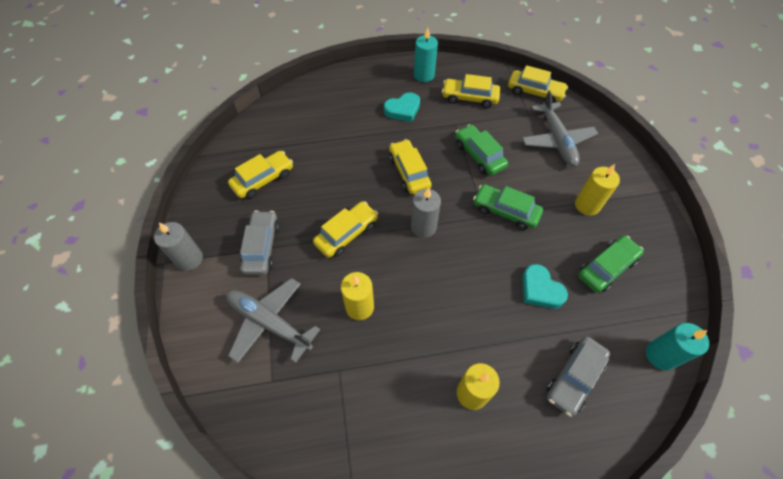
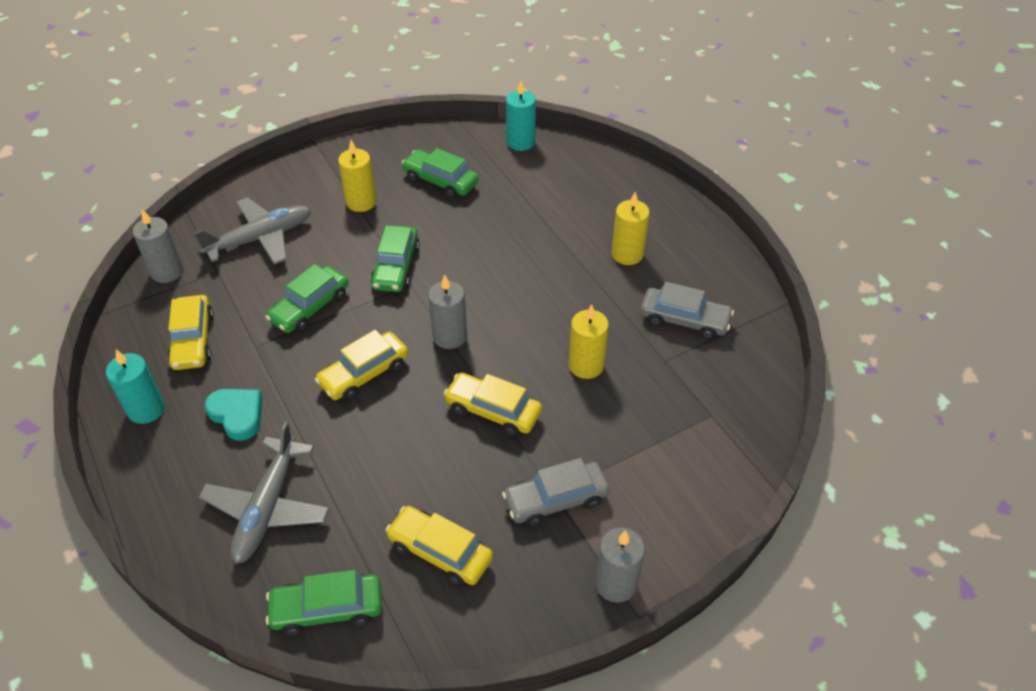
camera: 110 degrees left, 10 degrees down
grey plane [226,278,321,363] -> grey plane moved to [199,422,330,564]
yellow car [508,65,568,103] -> grey candle [133,209,184,283]
turquoise heart [522,264,568,309] -> none
grey car [547,336,610,417] -> grey car moved to [640,282,734,340]
none -> green car [266,570,382,635]

